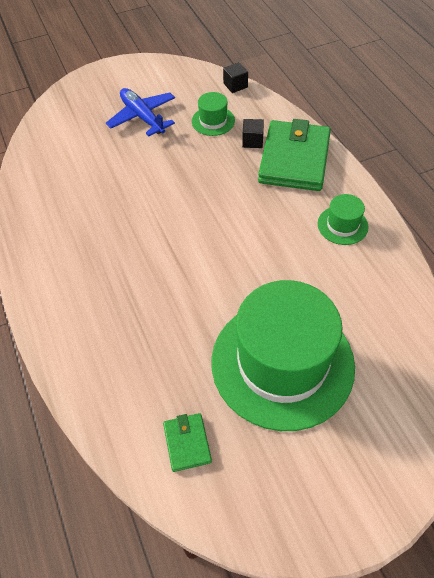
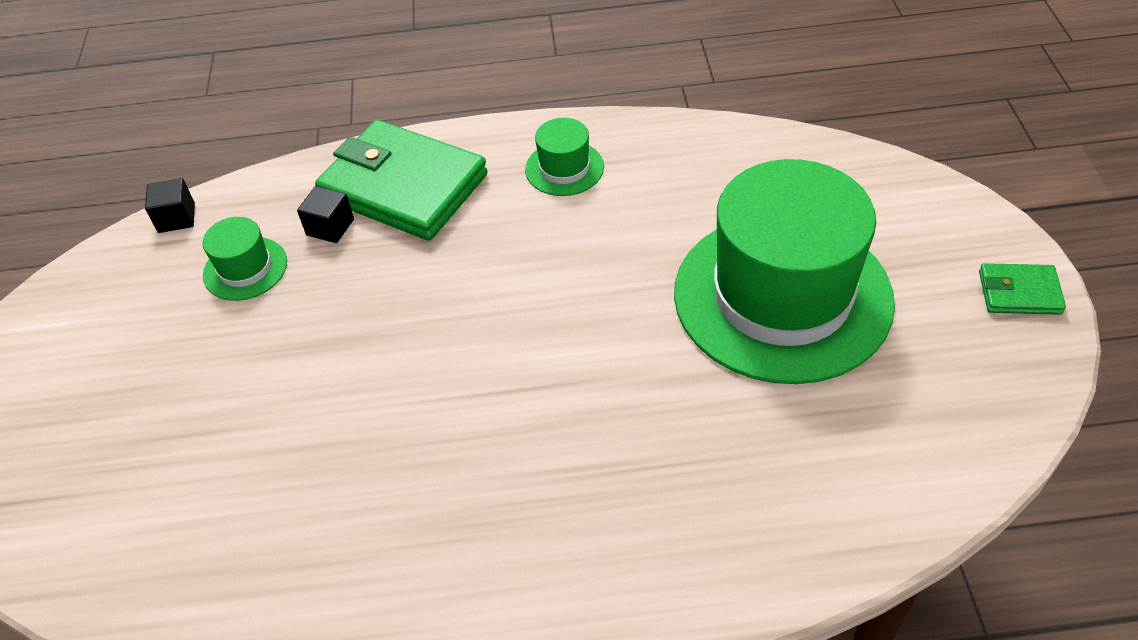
camera: 70 degrees left, 5 degrees down
blue plane [106,88,175,136] -> none
green wallet [163,413,212,472] -> green wallet moved to [979,263,1066,315]

